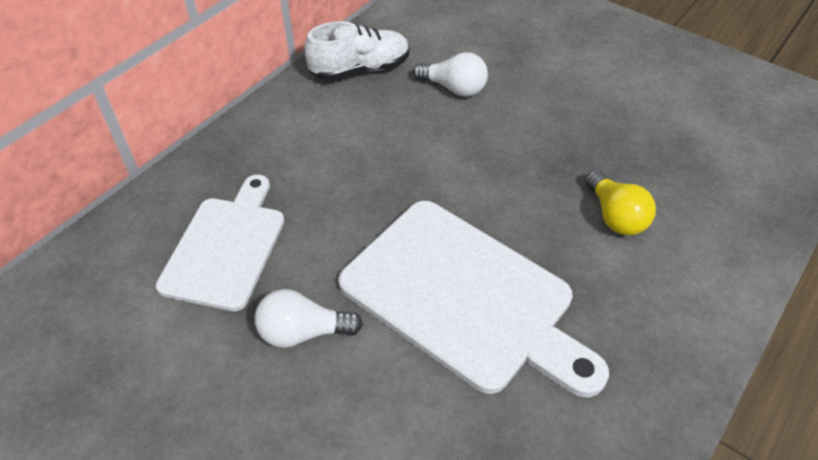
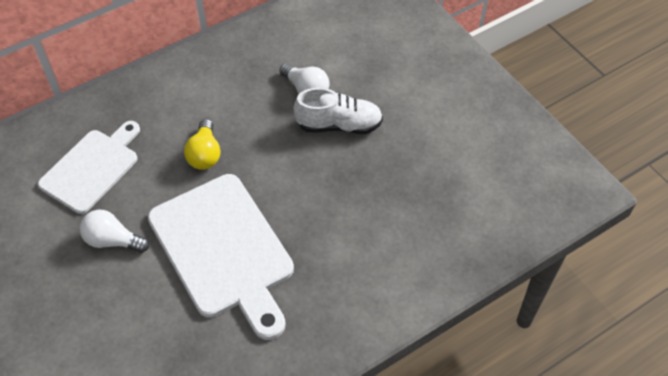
camera: 20 degrees right, 5 degrees up
white shoe [305,21,410,80] -> white shoe moved to [293,88,383,134]
yellow light bulb [585,170,656,235] -> yellow light bulb moved to [184,119,220,170]

